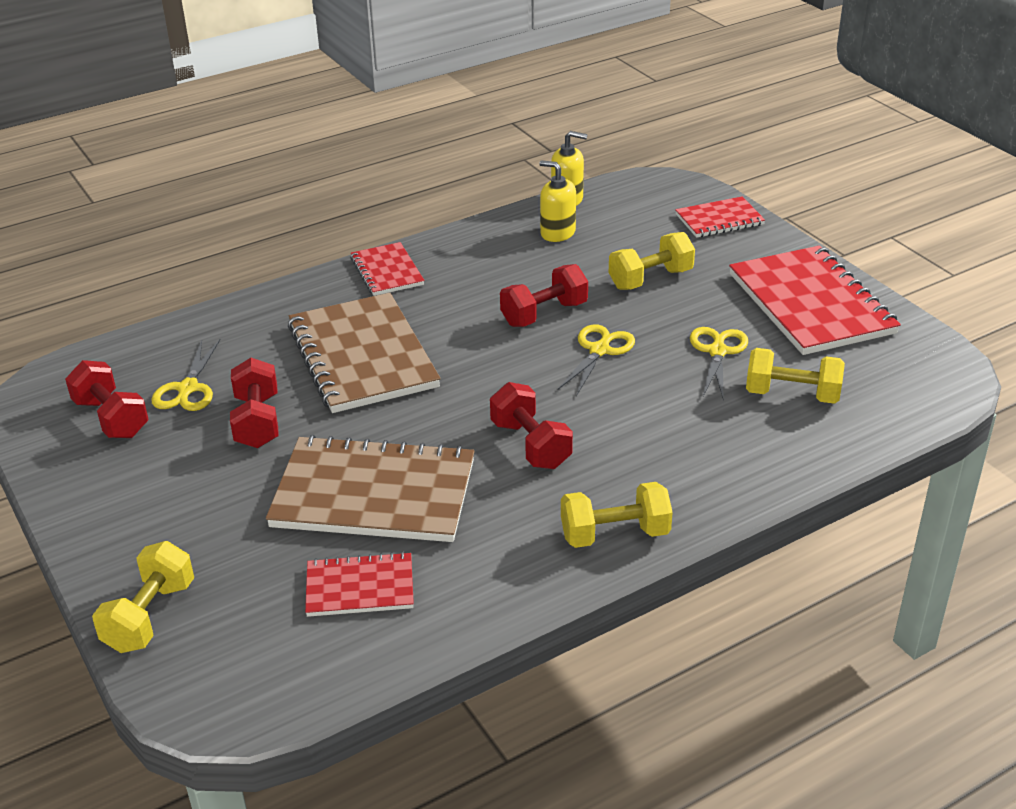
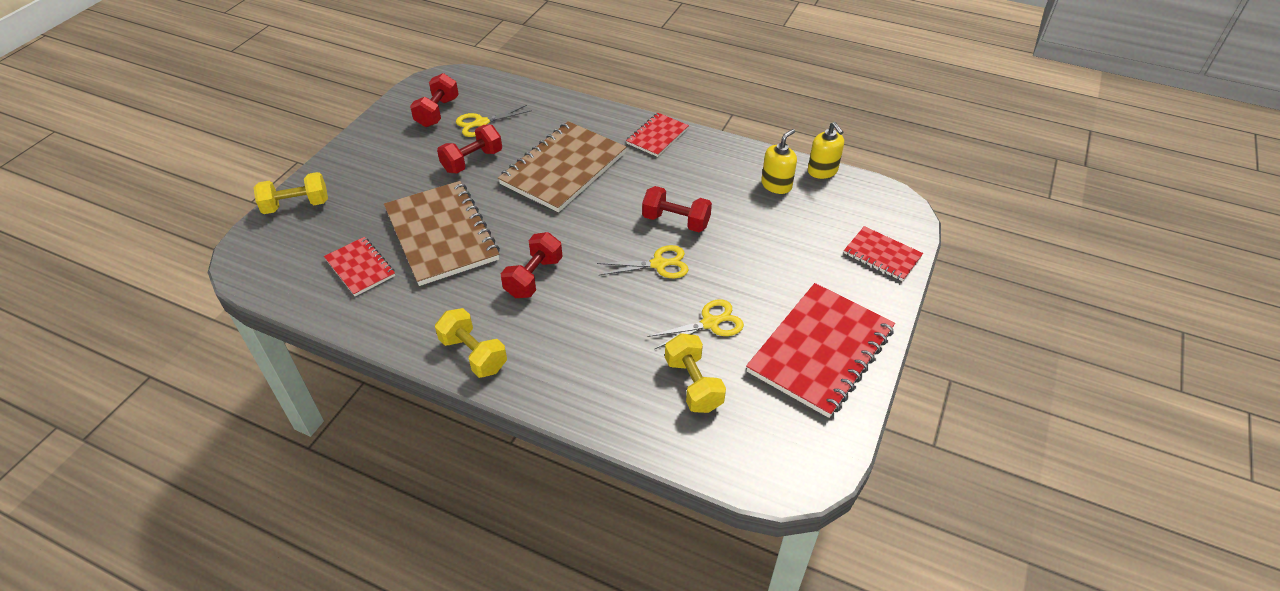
camera: 55 degrees right, 10 degrees up
yellow soap dispenser [539,160,576,242] -> yellow soap dispenser turned 45 degrees clockwise [761,129,797,194]
yellow dumbbell [609,232,695,290] -> none

